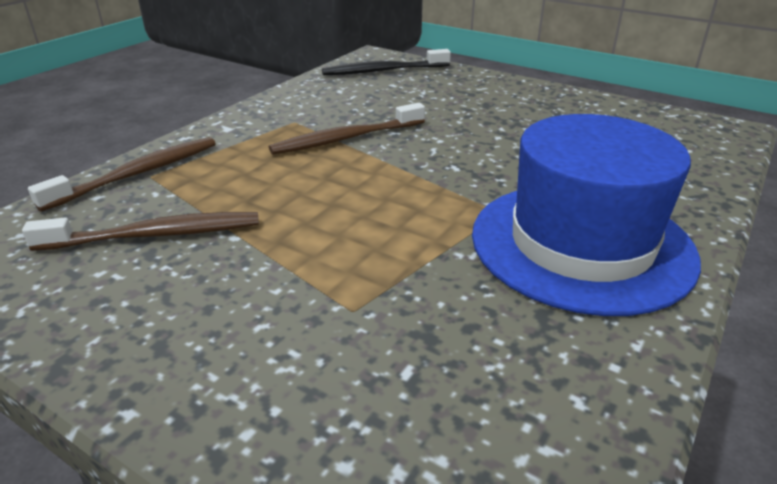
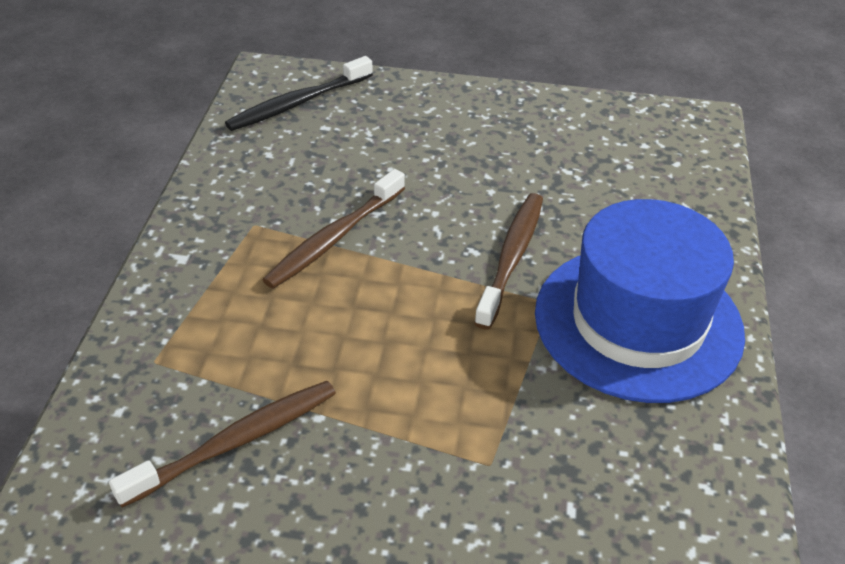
camera: 25 degrees left, 10 degrees up
brown toothbrush [28,137,216,212] -> brown toothbrush moved to [474,193,543,330]

